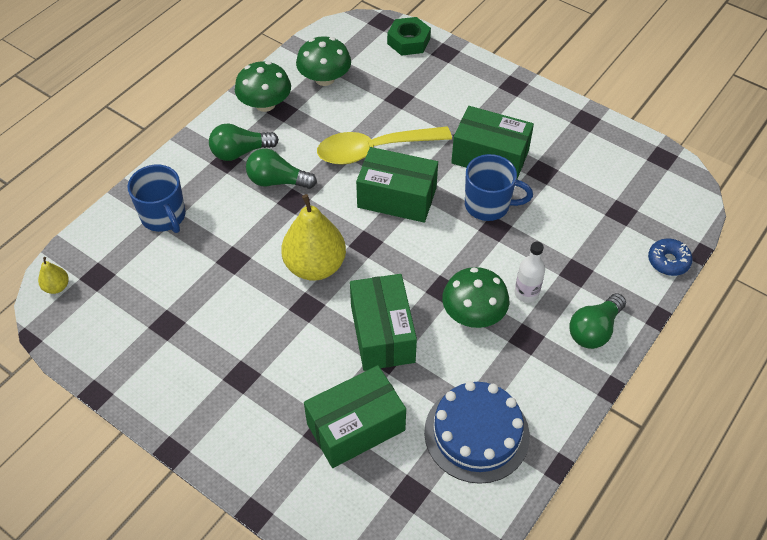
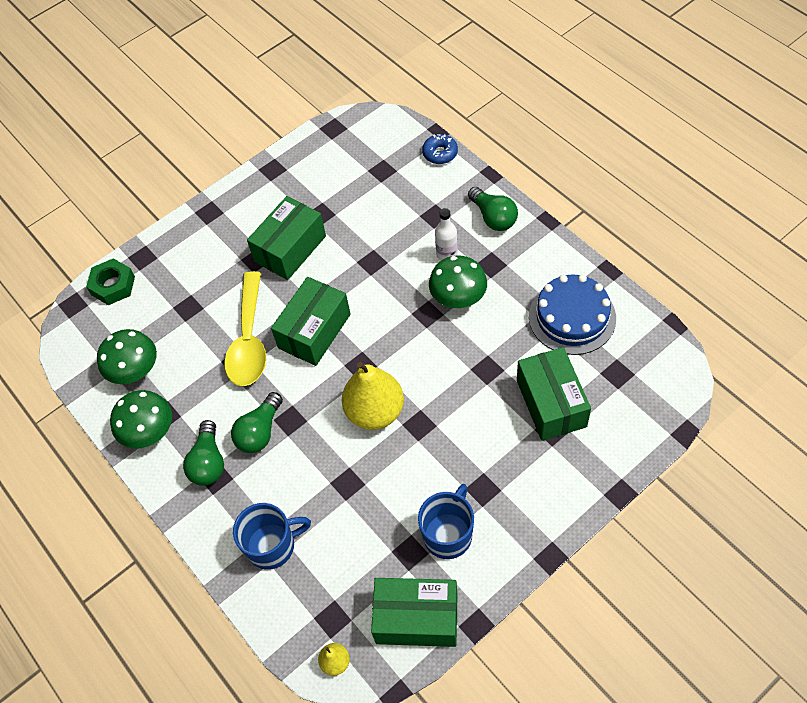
camera: 70 degrees left, 5 degrees up
green box [350,274,417,371] -> green box moved to [371,578,458,647]
blue mug [465,154,533,221] -> blue mug moved to [418,484,474,559]

